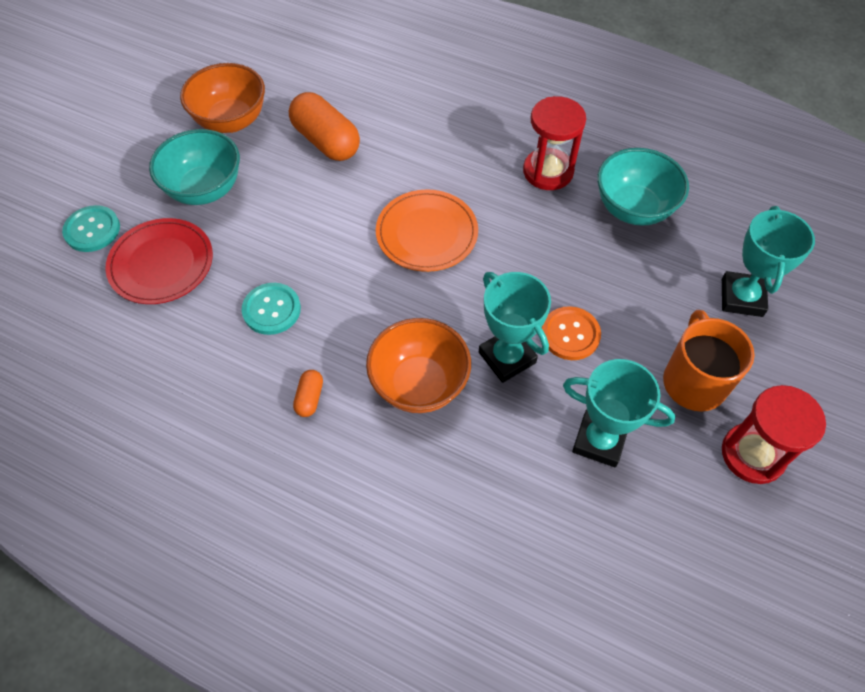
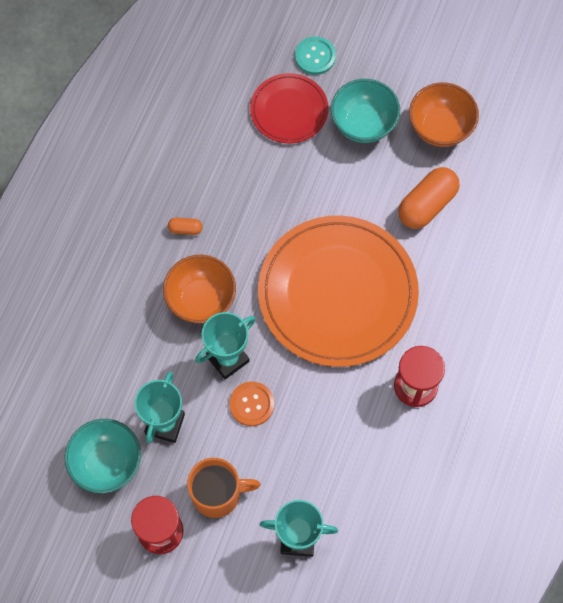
camera: 85 degrees right, 10 degrees up
turquoise button [242,283,301,335] -> none
orange plate [376,189,478,272] -> orange plate [258,216,419,367], size x1.95
turquoise bowl [597,148,689,226] -> turquoise bowl moved to [64,419,141,493]

